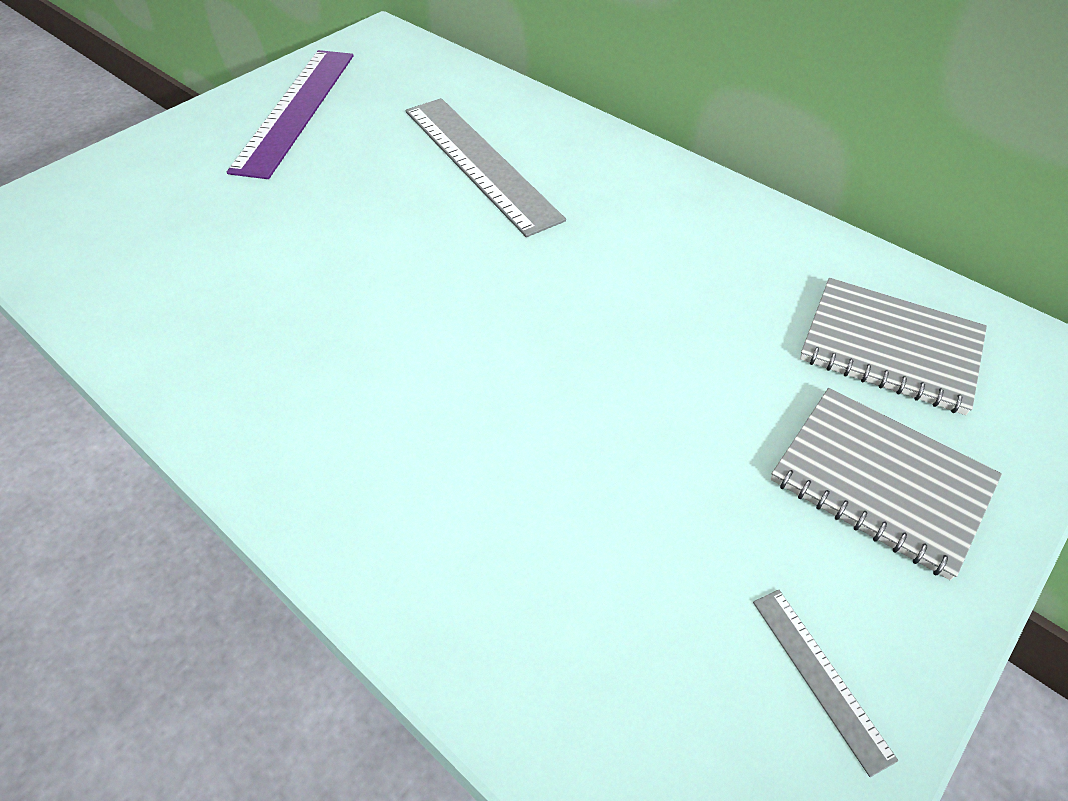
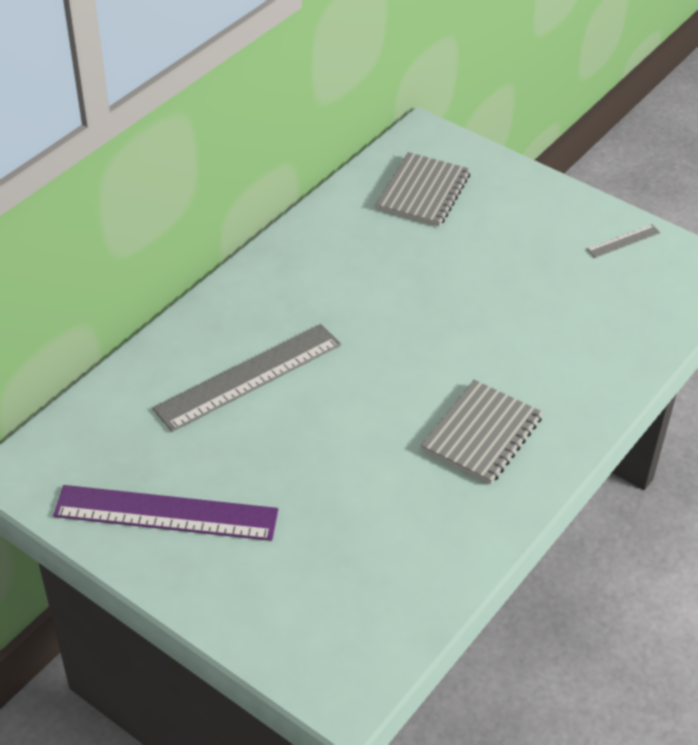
camera: 95 degrees left, 5 degrees down
grey notebook [771,388,1002,580] -> grey notebook moved to [420,380,543,484]

